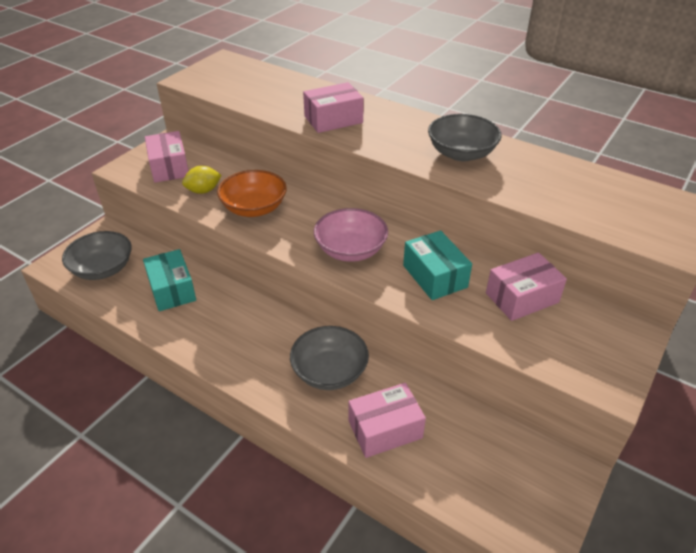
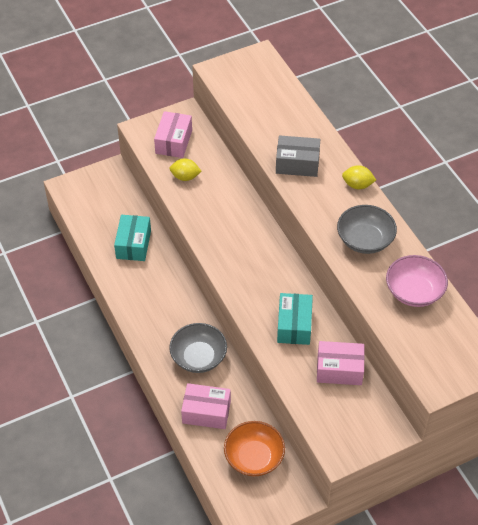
camera: 30 degrees right, 10 degrees up
grey bowl [62,231,132,280] -> none
orange bowl [217,170,287,217] -> orange bowl moved to [224,421,285,476]
pink box [303,82,364,133] -> grey box [276,135,320,177]
pink bowl [314,208,388,262] -> pink bowl moved to [386,255,448,307]
none -> yellow lemon [342,165,376,189]

